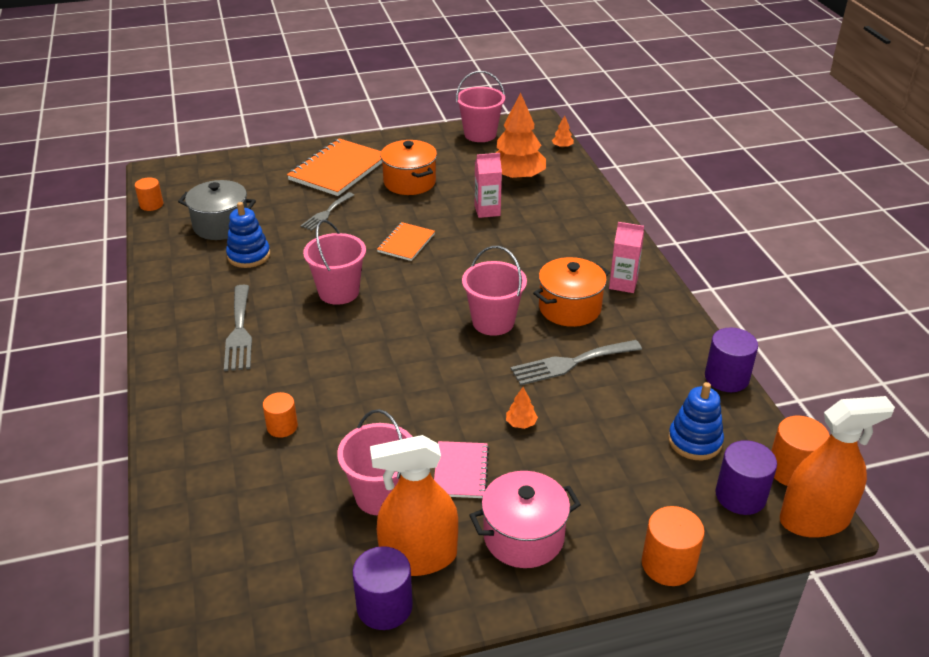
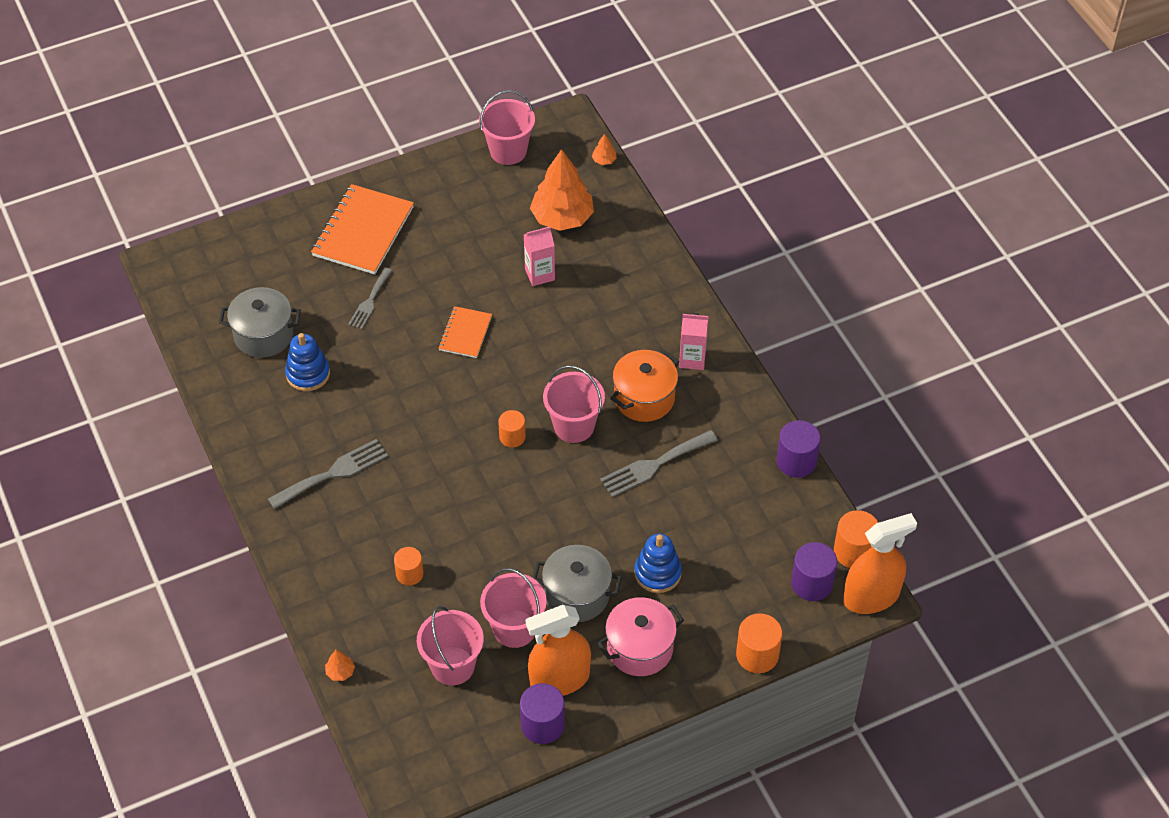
camera: 10 degrees left, 15 degrees up
orange cylinder [135,177,163,211] -> orange cylinder moved to [498,410,526,448]
grey fork [224,285,252,371] -> grey fork turned 105 degrees counterclockwise [268,439,388,509]
pink bucket [303,220,366,305] -> pink bucket moved to [417,606,484,685]
orange pot [380,140,437,195] -> none
pink notebook [434,441,489,498] -> grey pot [533,545,622,622]
orange tree [506,387,538,429] -> orange tree moved to [325,649,355,681]
blue stacking toy [668,382,724,460] -> blue stacking toy moved to [634,534,682,593]

